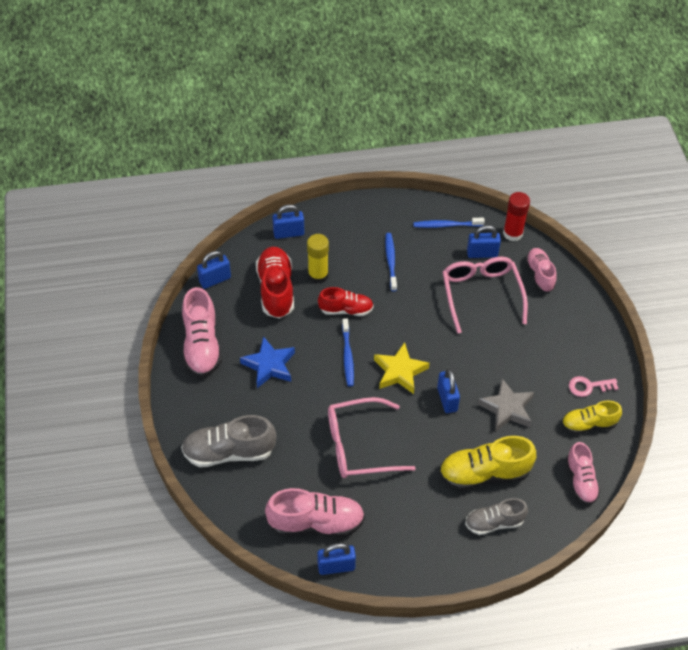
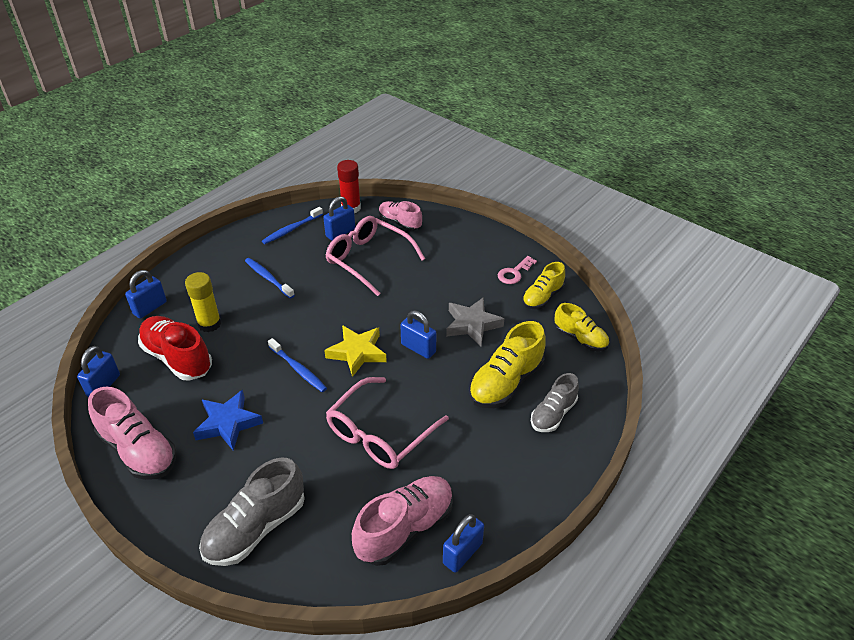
camera: 40 degrees left, 10 degrees down
red shoe [318,287,374,316] -> none
pink shoe [566,442,600,505] -> yellow shoe [554,303,609,351]

